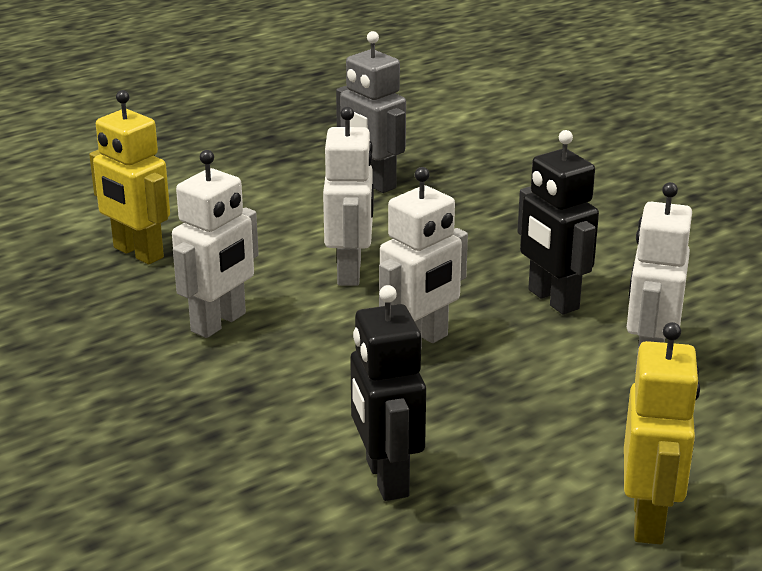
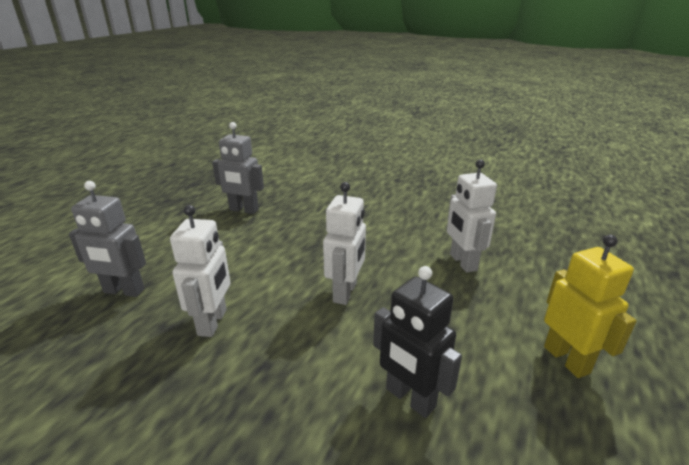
camera: 30 degrees left, 0 degrees up
yellow robot [89,90,170,265] -> grey robot [69,181,146,297]
white robot [323,107,374,286] -> none
black robot [517,130,599,315] -> none

